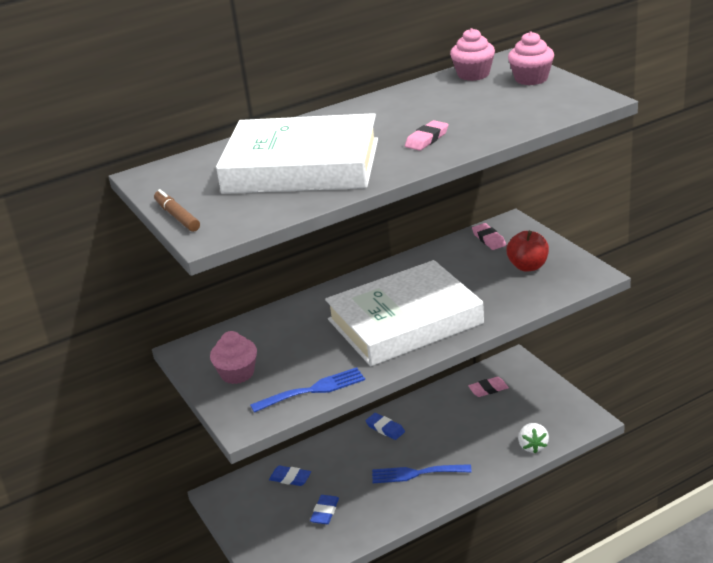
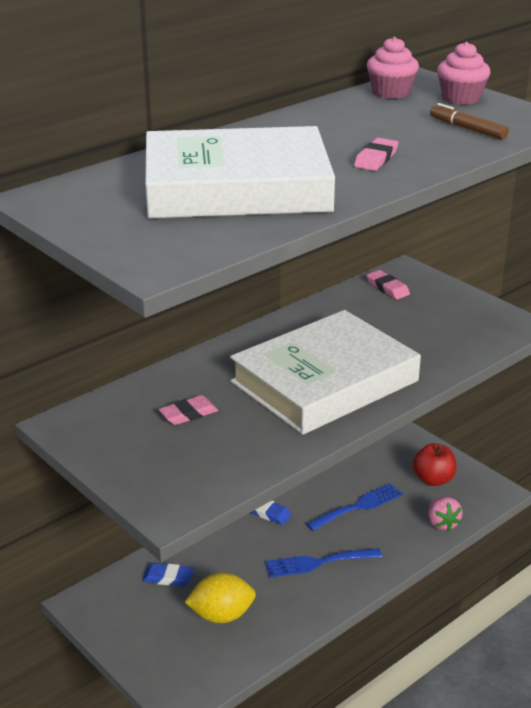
camera: 15 degrees left, 0 degrees up
brown marker [154,189,200,232] -> brown marker moved to [430,103,509,140]
pink cupcake [210,331,257,384] -> none
blue fork [250,367,365,413] -> blue fork moved to [306,483,403,531]
blue eraser [310,495,339,524] -> yellow lemon [185,573,256,623]
pink eraser [468,377,509,397] -> pink eraser moved to [159,395,218,425]
red apple [506,230,549,272] -> red apple moved to [413,443,457,486]
white strawberry [518,423,549,454] -> pink strawberry [428,497,463,532]

